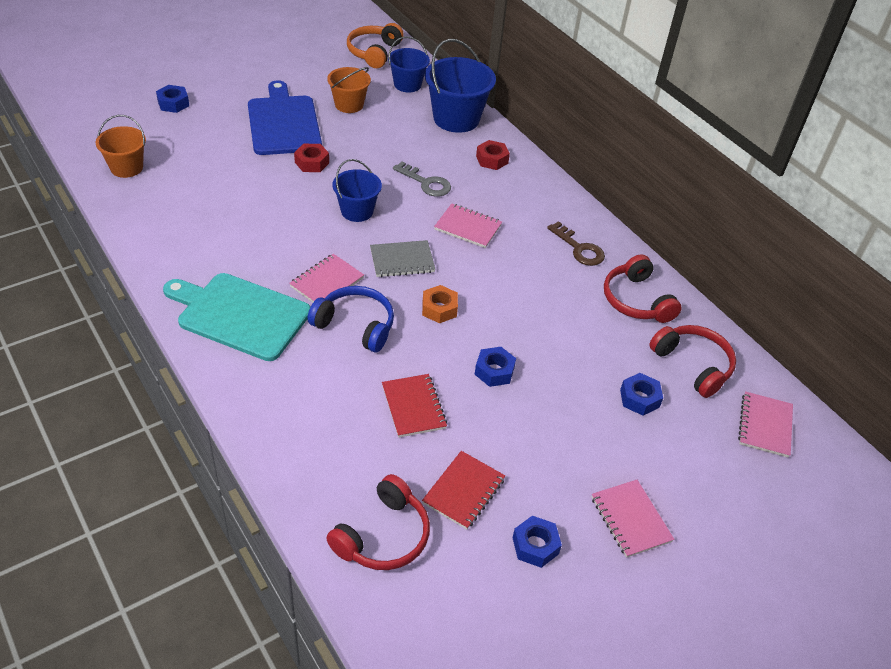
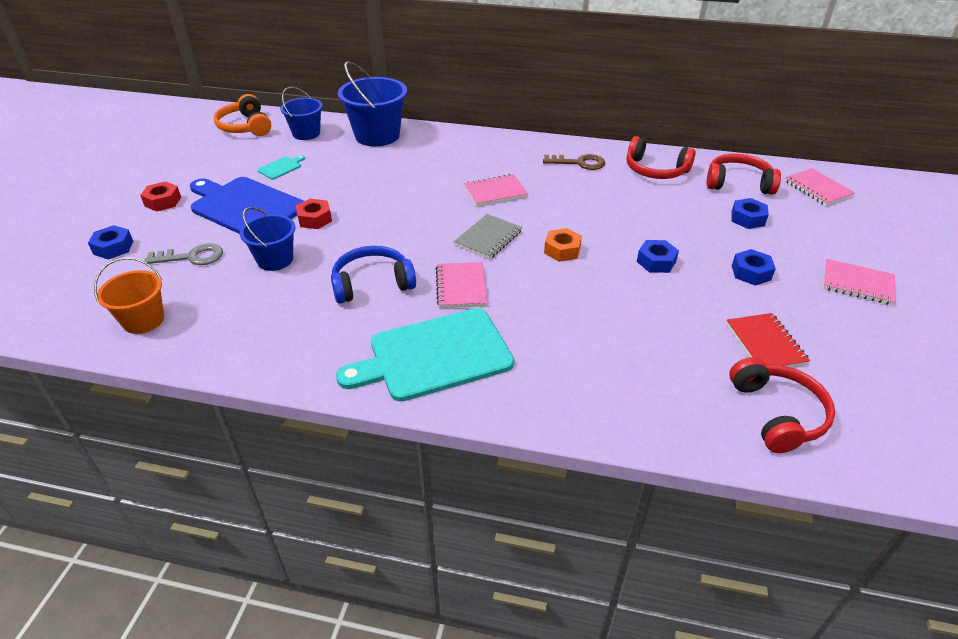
camera: 40 degrees left, 5 degrees down
blue headphones [307,286,394,352] -> blue headphones moved to [331,246,416,304]
orange bucket [327,67,371,113] -> turquoise cutting board [257,155,305,180]
blue bucket [333,159,382,222] -> blue bucket moved to [240,207,295,271]
red notebook [382,374,447,438] -> none
grey key [393,161,451,197] -> grey key moved to [144,243,223,265]
red nut [476,140,510,170] -> red nut moved to [140,181,181,212]
blue nut [512,516,562,568] -> blue nut moved to [732,249,776,286]

